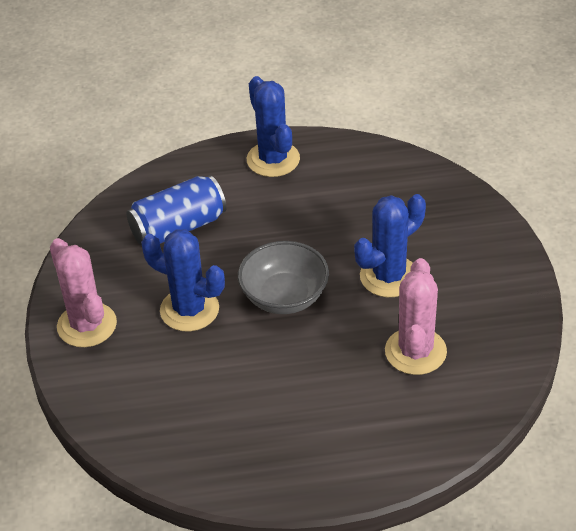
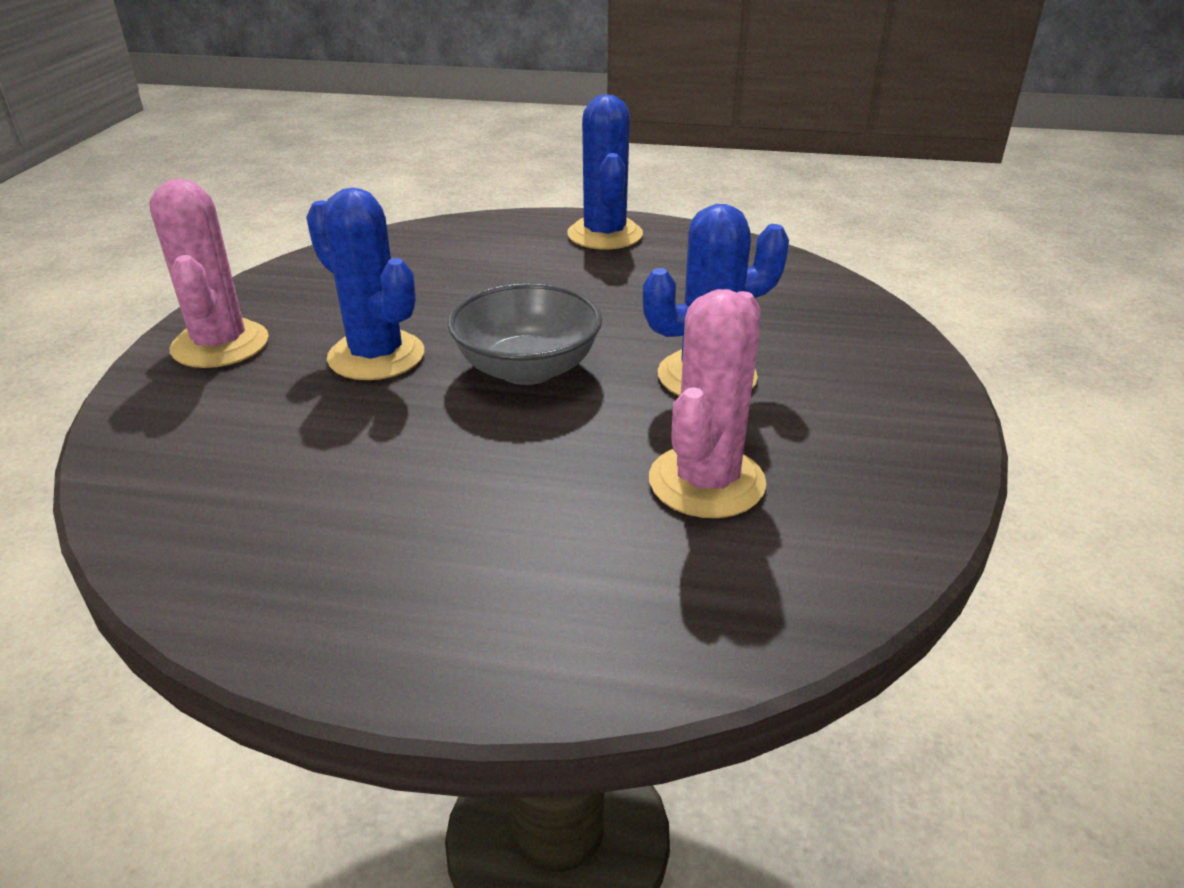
camera: 15 degrees right, 10 degrees down
blue can [126,175,227,245] -> none

